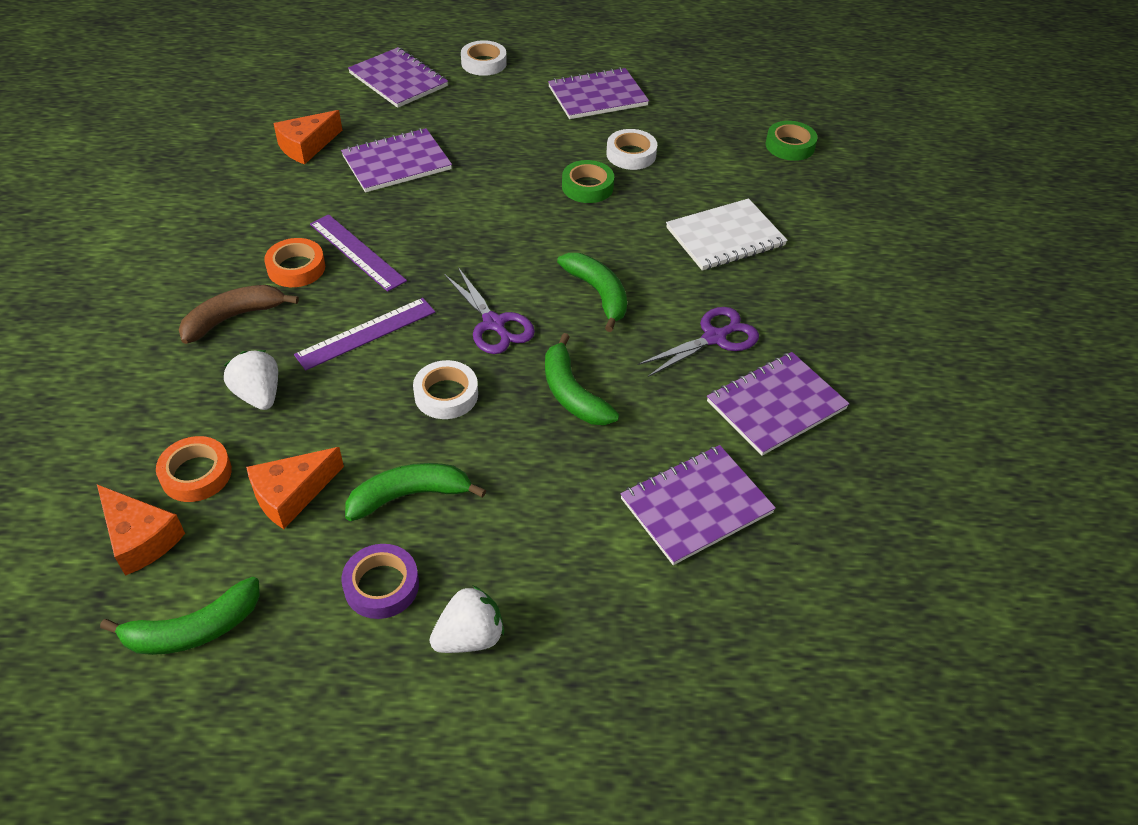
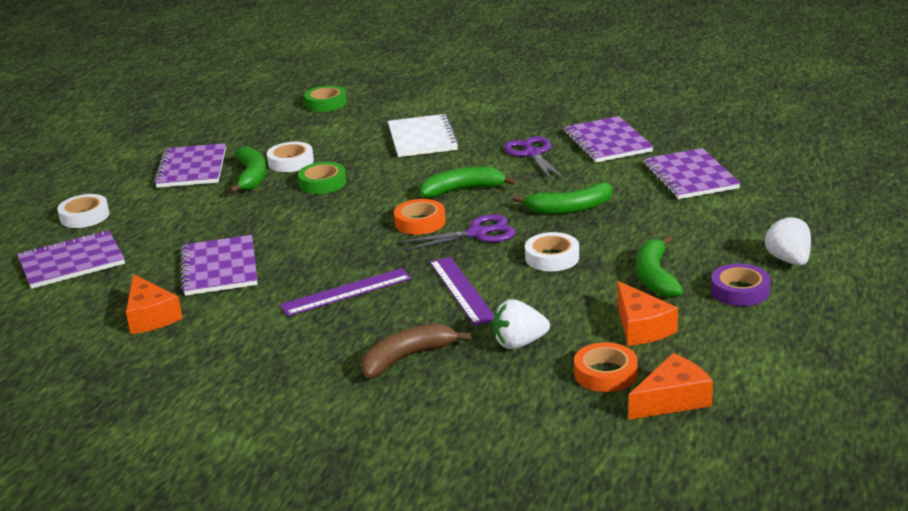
camera: 70 degrees left, 20 degrees down
green banana [100,577,260,655] -> green banana moved to [229,146,267,194]
brown banana [179,285,299,344] -> brown banana turned 75 degrees clockwise [361,323,471,378]
orange tape [264,238,325,287] -> orange tape moved to [394,199,446,235]

